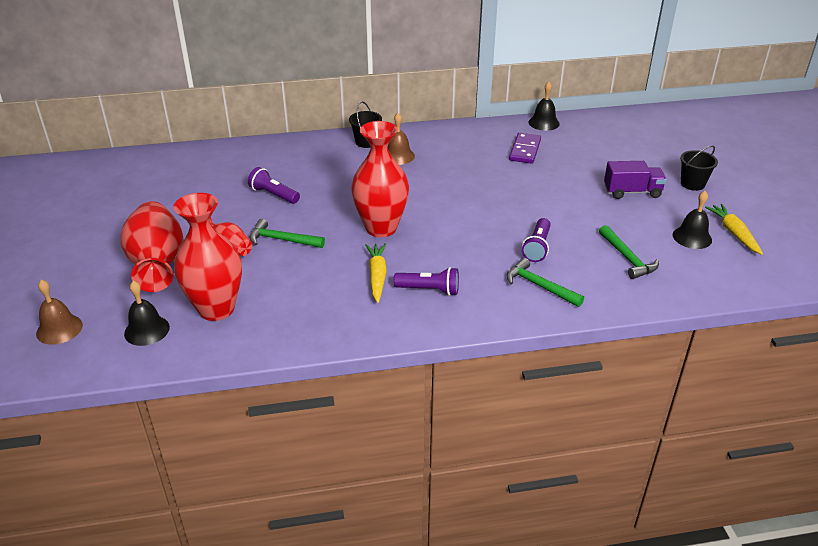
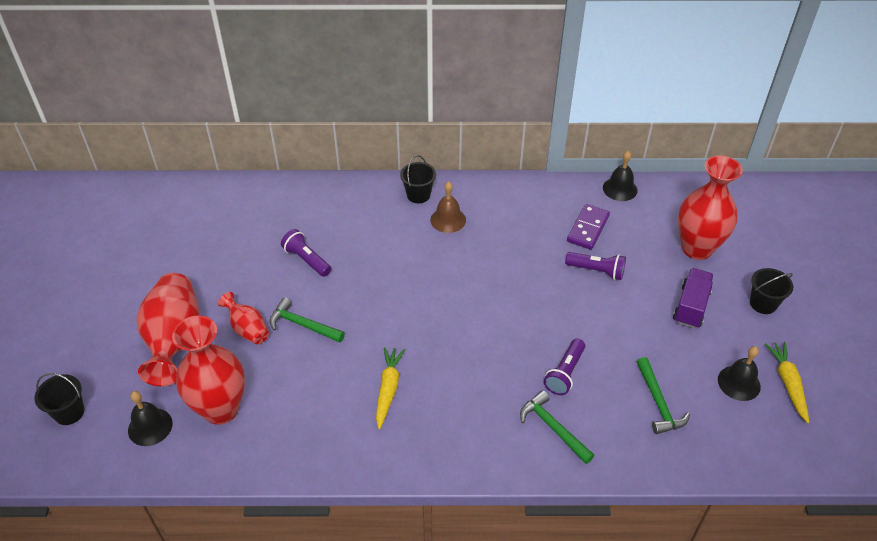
camera: 10 degrees right, 10 degrees up
brown bell [36,280,83,345] -> black bucket [35,373,85,425]
red vase [351,121,409,237] -> red vase moved to [678,155,743,260]
purple flashlight [393,267,459,296] -> purple flashlight moved to [565,252,626,280]
purple truck [604,161,667,199] -> purple truck turned 75 degrees counterclockwise [673,268,714,328]

